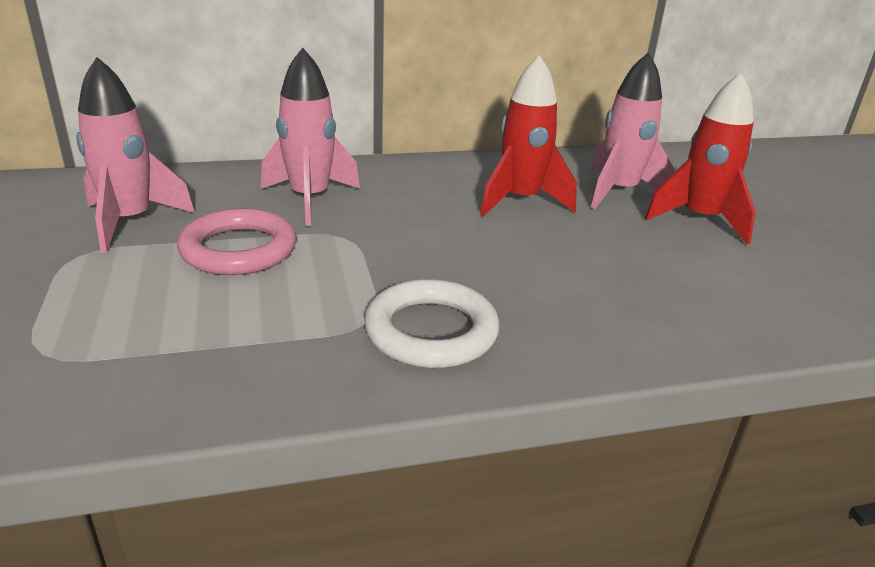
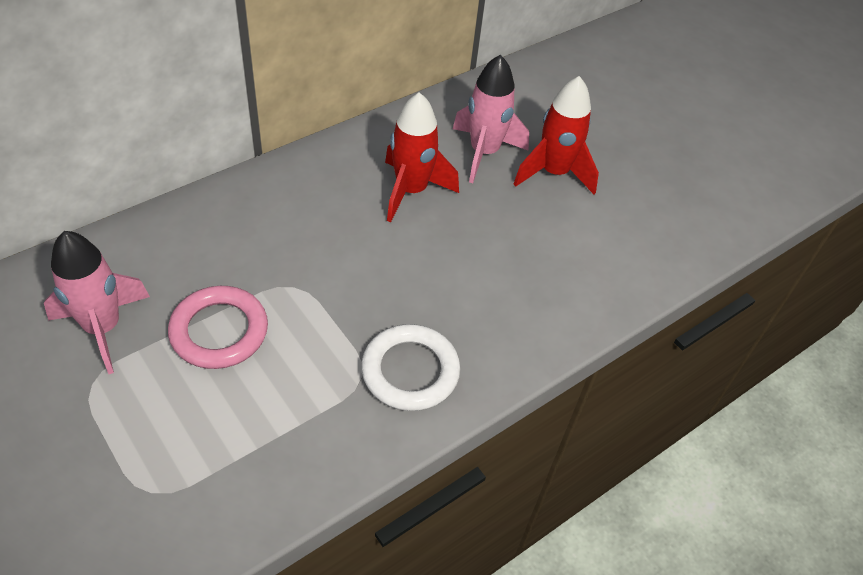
camera: 25 degrees left, 20 degrees up
pink rocket [261,48,360,226] -> none

